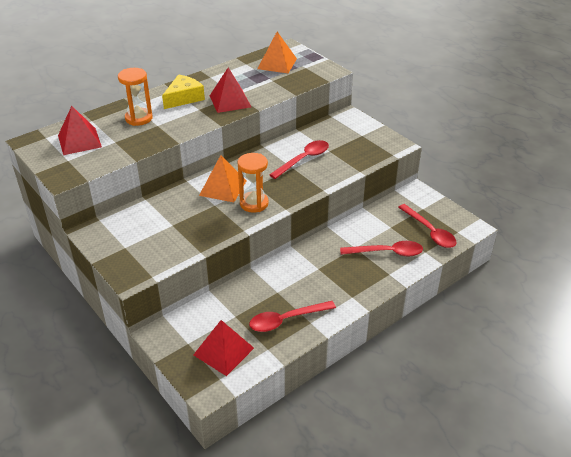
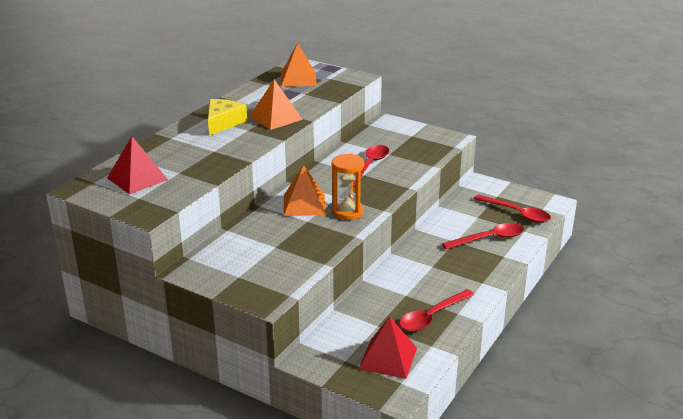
camera: 20 degrees left, 10 degrees down
orange hourglass [118,68,153,126] -> none
red pyramid [210,67,251,113] -> orange pyramid [249,79,303,130]

